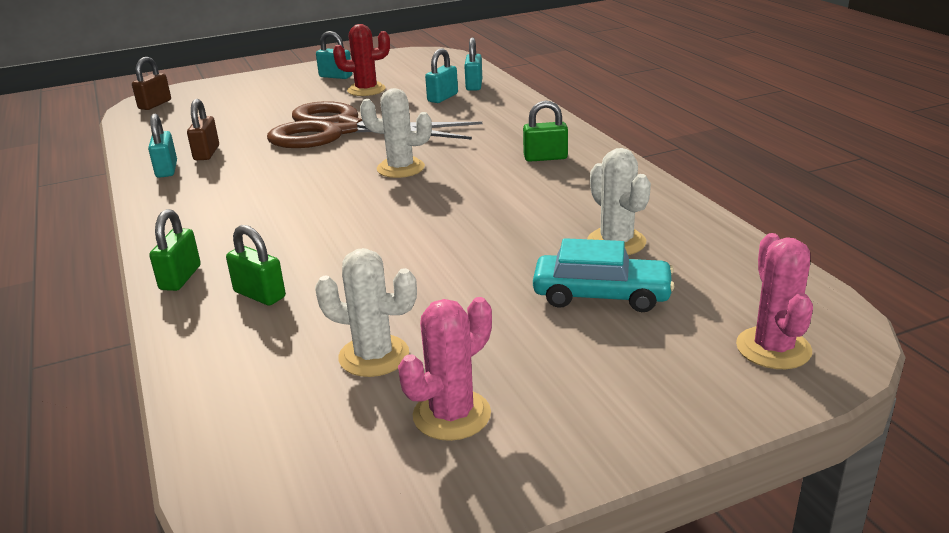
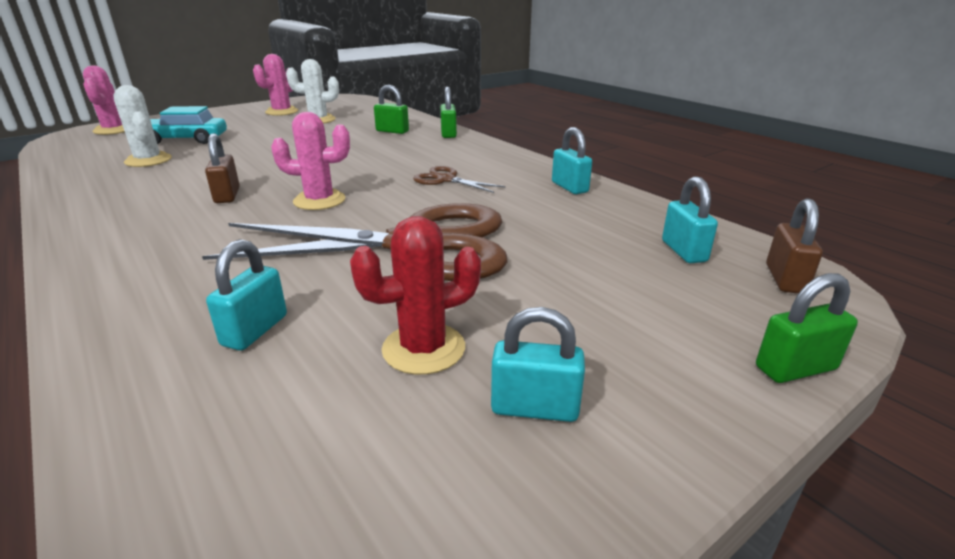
camera: 165 degrees right, 0 degrees up
brown padlock [187,99,219,160] -> brown padlock moved to [205,133,240,203]
white cactus [360,88,432,178] -> pink cactus [271,112,350,210]
turquoise padlock [464,38,482,91] -> turquoise padlock moved to [662,176,718,263]
green padlock [523,101,568,162] -> green padlock moved to [756,273,858,383]
none -> brown scissors [413,166,505,193]

